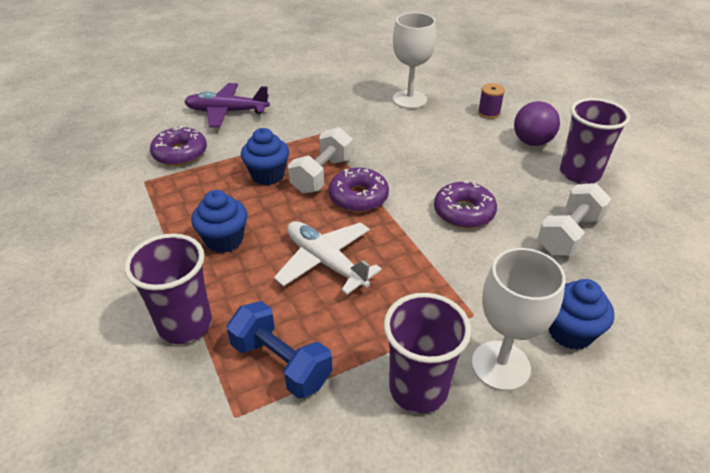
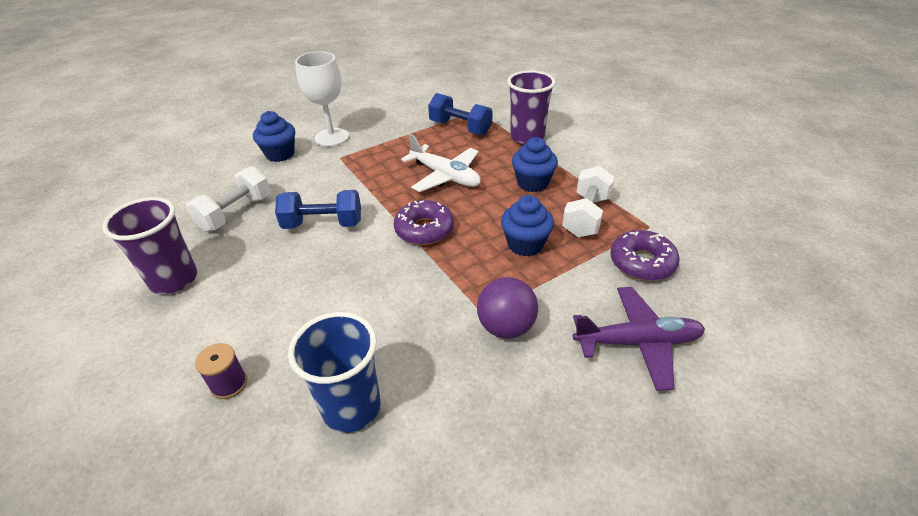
camera: 175 degrees right, 0 degrees up
white dumbbell [288,127,353,194] -> white dumbbell moved to [562,166,615,237]
purple cup [384,293,471,414] -> none
white goblet [393,13,436,109] -> blue cup [288,312,381,433]
purple donut [434,181,497,228] -> blue dumbbell [275,190,361,229]
purple ball [514,101,560,146] -> purple ball moved to [477,277,538,339]

